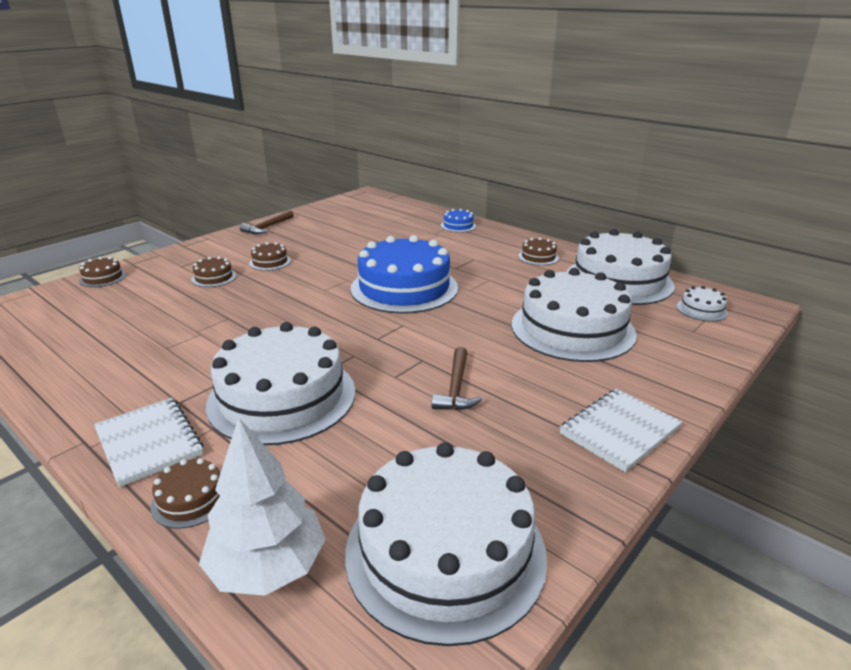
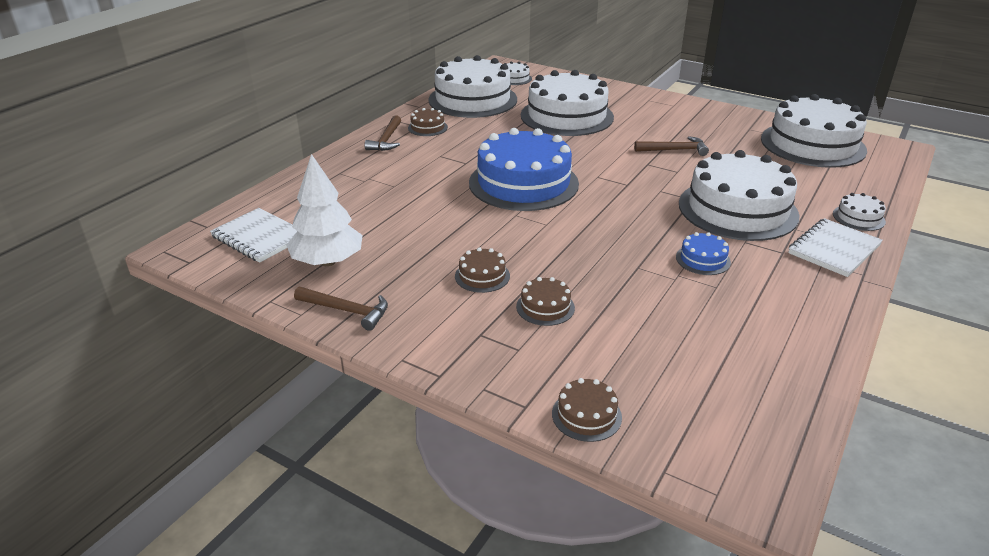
camera: 100 degrees left, 5 degrees up
brown cake [151,458,220,529] -> white cake [833,193,886,231]
white tree [199,417,326,596] -> white tree moved to [286,154,363,266]
blue cake [441,209,476,232] -> blue cake moved to [676,232,731,275]
white notebook [559,389,682,472] -> white notebook moved to [210,208,297,263]
none -> brown hammer [365,115,401,151]

